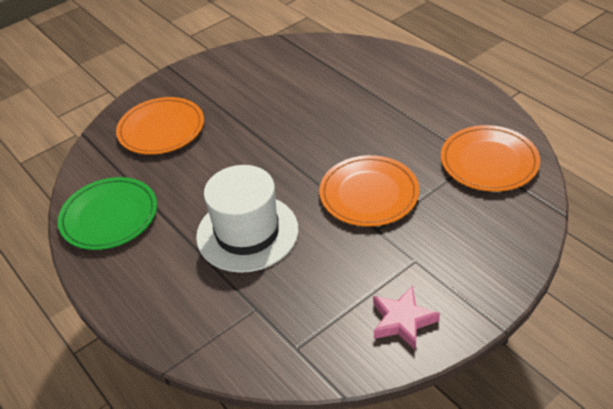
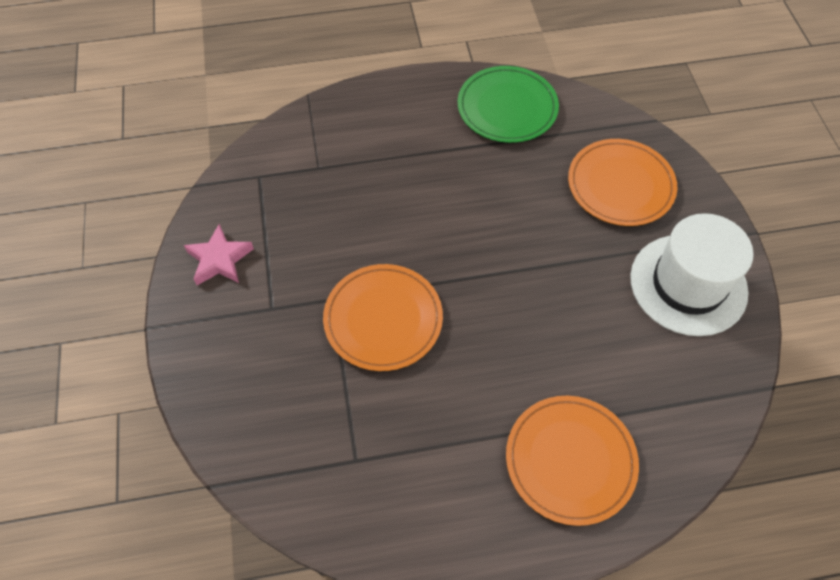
camera: 115 degrees right, 15 degrees up
white hat [196,165,298,273] -> white hat moved to [630,213,754,336]
orange plate [441,125,540,192] -> orange plate moved to [506,396,639,526]

